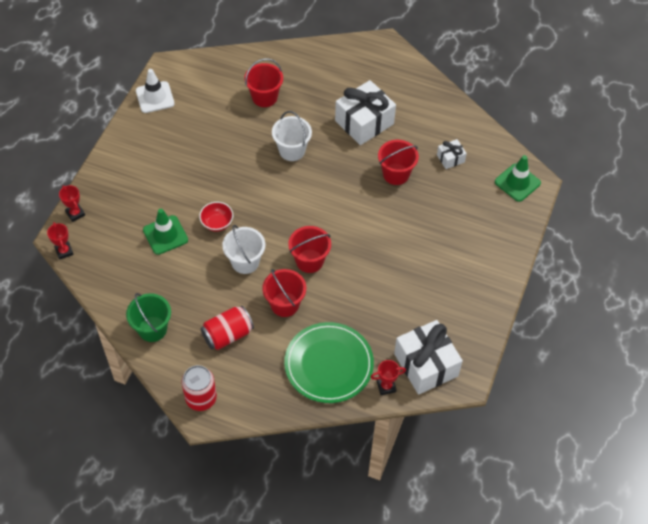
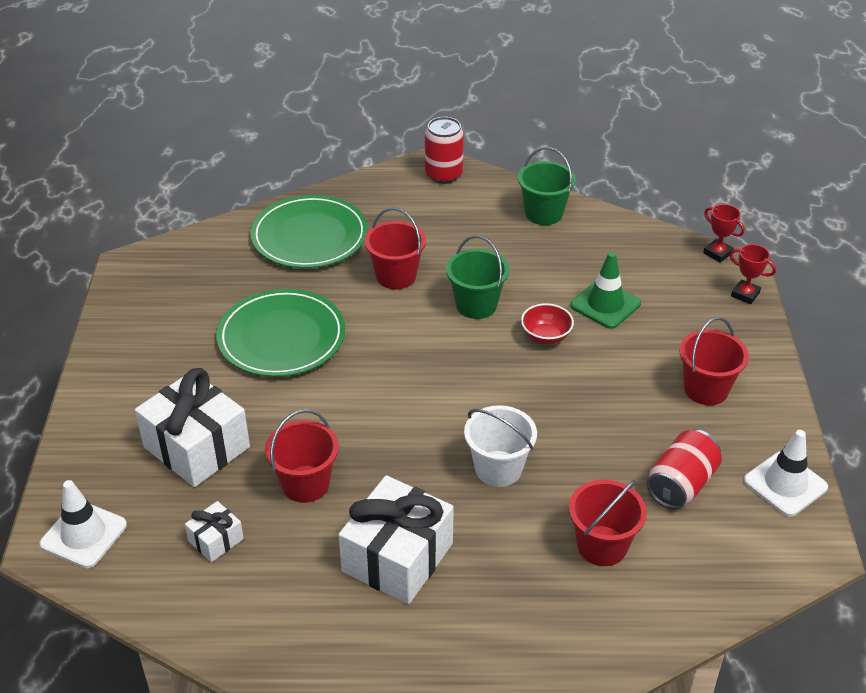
camera: 160 degrees right, 15 degrees down
red can [201,306,254,350] -> red can moved to [647,430,722,509]
white bucket [222,225,265,274] -> green bucket [446,235,509,319]
red bucket [288,226,331,273] -> red bucket moved to [679,317,749,405]
red trophy [371,360,406,395] -> none
white gift [394,320,463,395] -> white gift moved to [135,368,250,487]
green traffic cone [495,155,541,202] -> white traffic cone [40,480,127,568]
none -> green plate [216,289,345,377]

